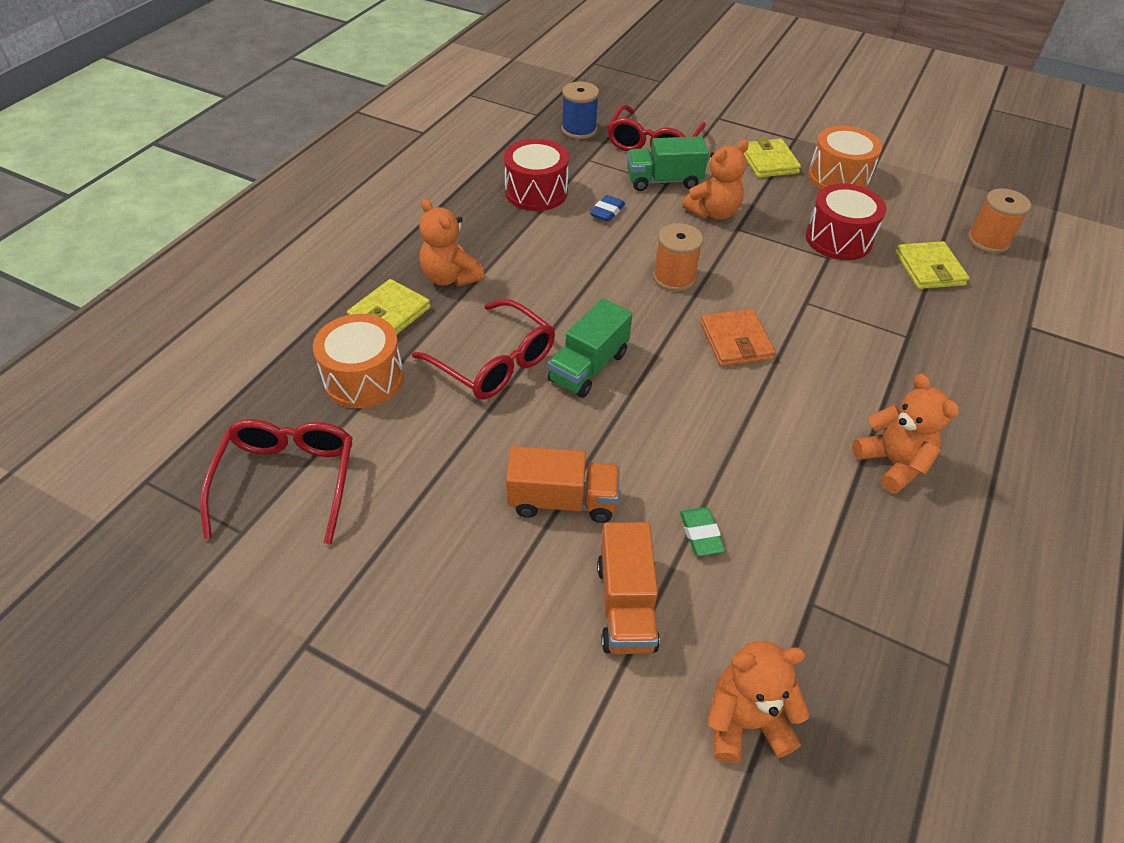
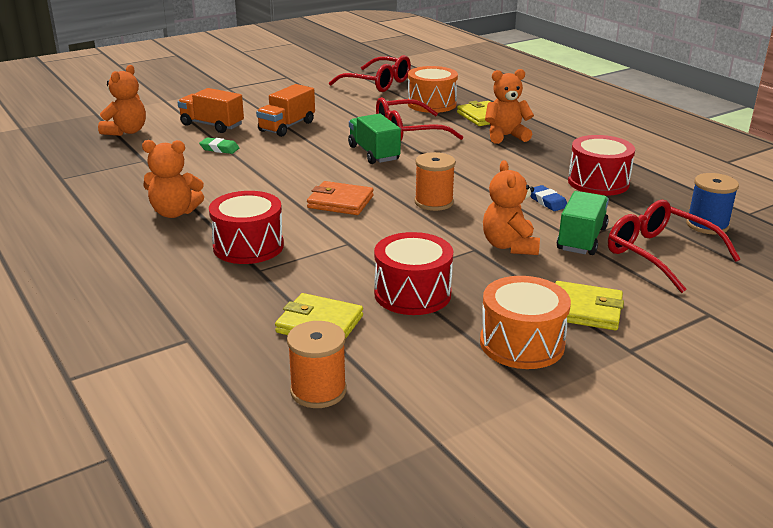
camera: 120 degrees right, 20 degrees down
none -> red drum [209,191,284,264]

